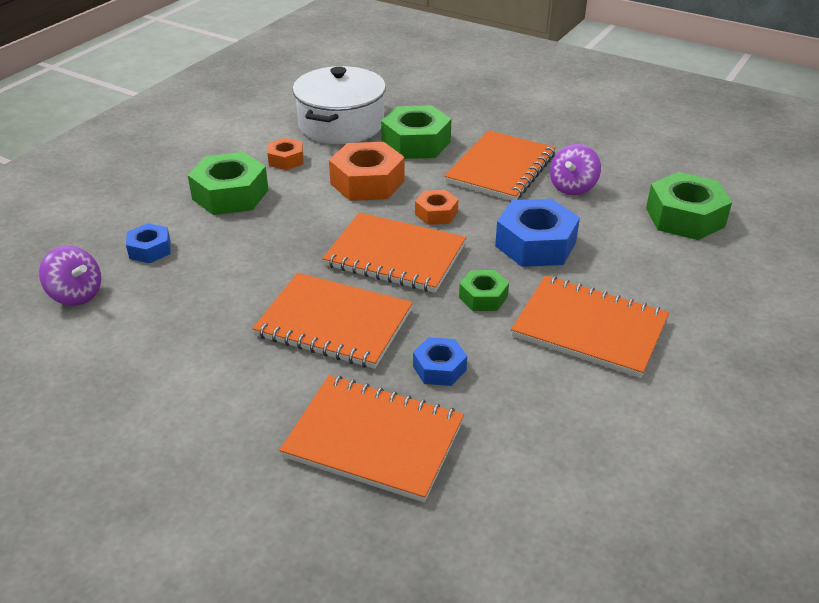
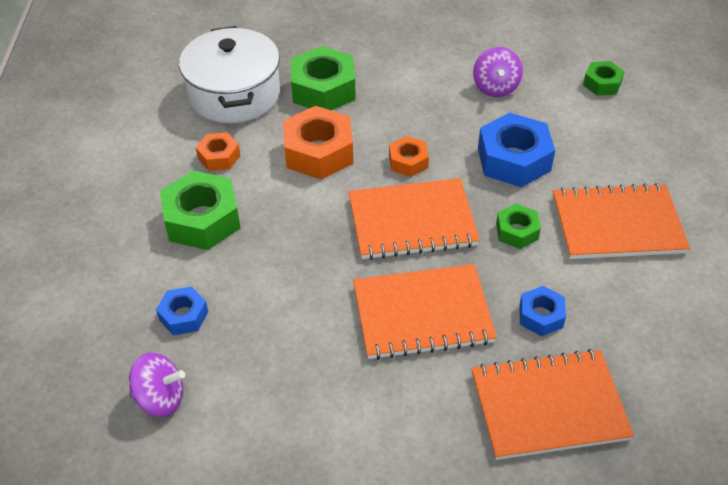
camera: 30 degrees left, 10 degrees up
orange notebook [444,130,556,201] -> none
green nut [646,172,732,240] -> green nut [583,61,625,96], size x0.55

